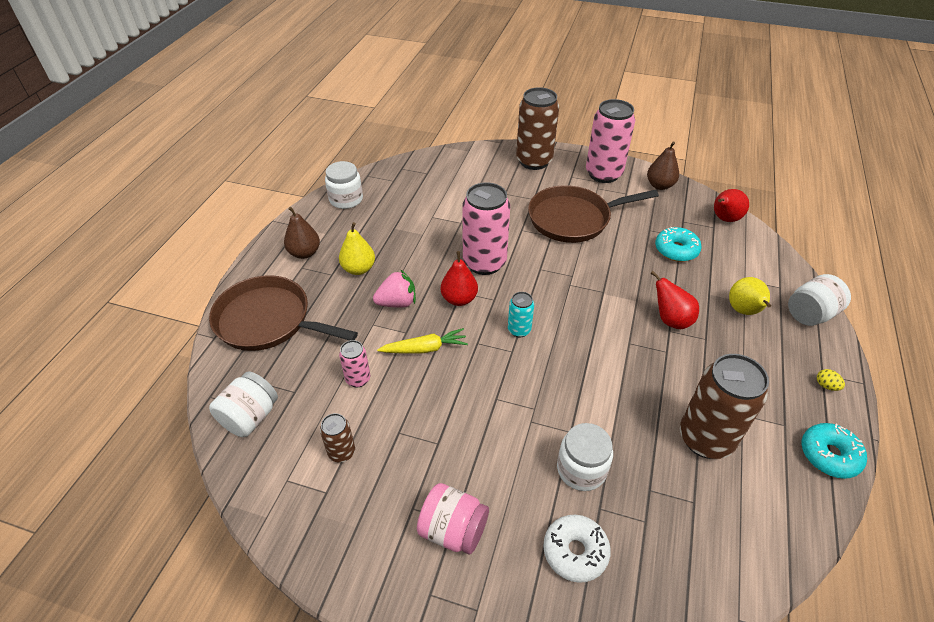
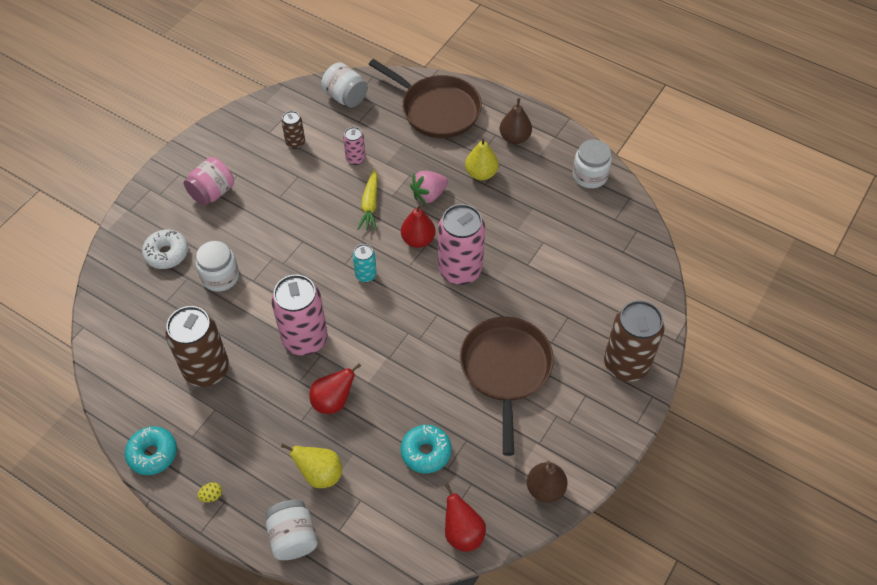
camera: 105 degrees right, 10 degrees up
brown pan [209,275,358,351] -> brown pan turned 90 degrees clockwise [368,59,482,138]
pink strawberry [373,269,416,308] -> pink strawberry turned 60 degrees clockwise [410,171,448,204]
pink can [586,99,635,183] -> pink can moved to [271,275,328,355]

